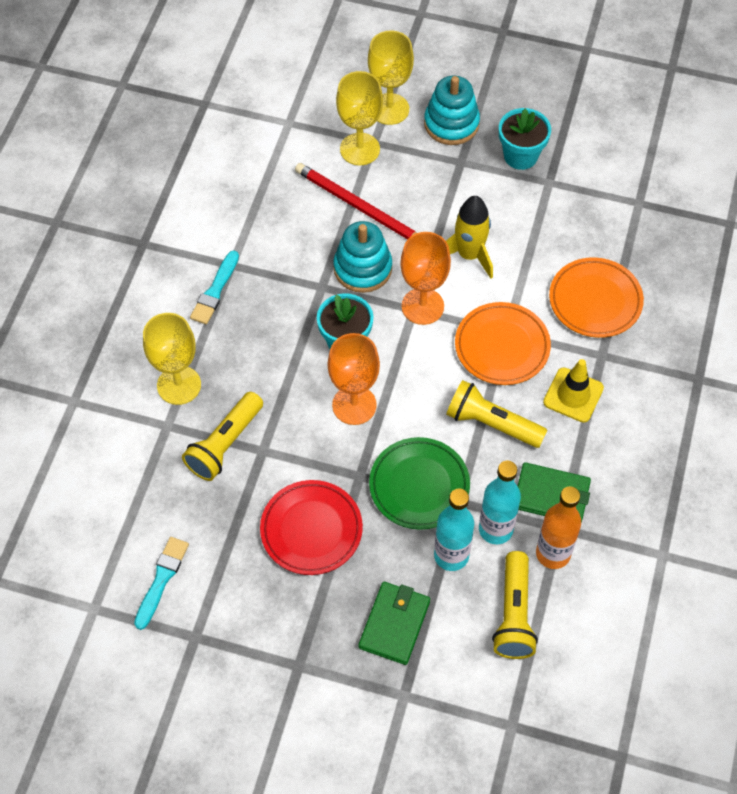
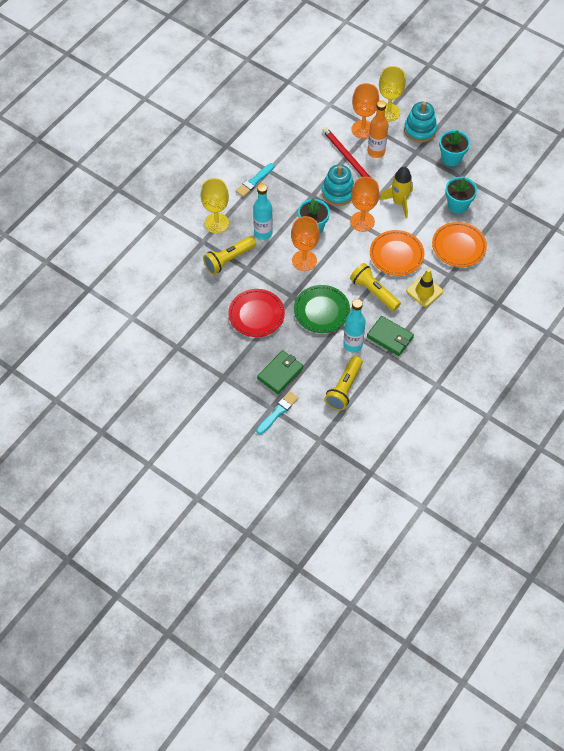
camera: 20 degrees right, 0 degrees up
turquoise brush [134,537,189,630] -> turquoise brush moved to [256,391,299,434]
yellow goblet [336,71,383,165] -> orange goblet [352,83,379,139]
turquoise bottle [434,489,474,571] -> turquoise bottle moved to [253,184,273,240]
orange bottle [536,486,581,569] -> orange bottle moved to [368,100,388,158]
none -> turquoise flower pot [445,177,477,214]

